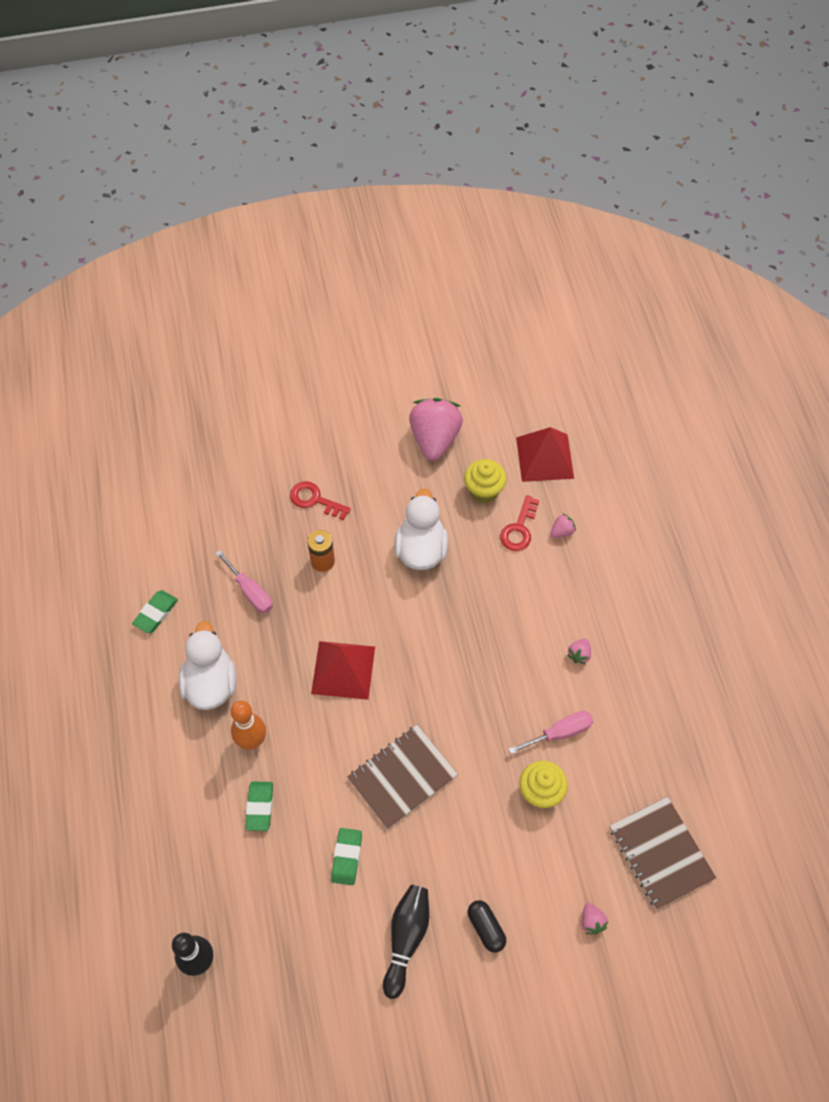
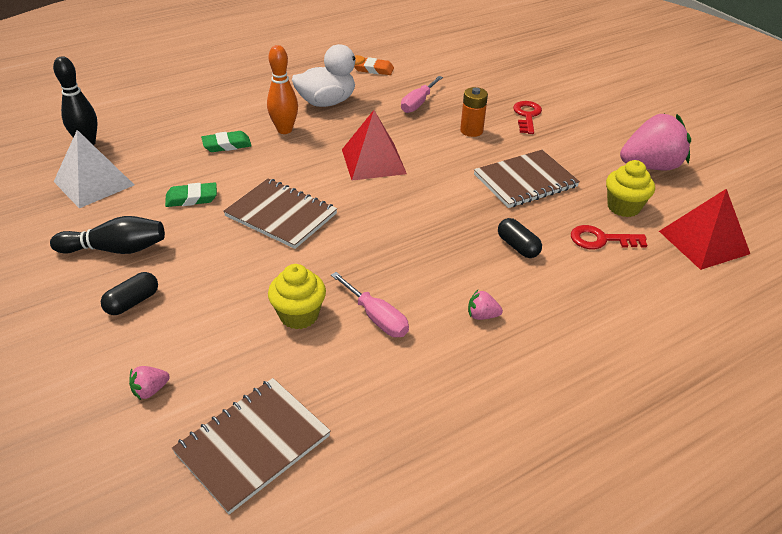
camera: 70 degrees right, 20 degrees down
green eraser [132,590,178,633] -> orange eraser [354,57,394,75]
white duck [394,488,448,570] -> brown notebook [474,150,580,208]
pink strawberry [551,513,576,538] -> none
none -> white pyramid [54,130,134,208]
none -> black capsule [498,218,542,258]

